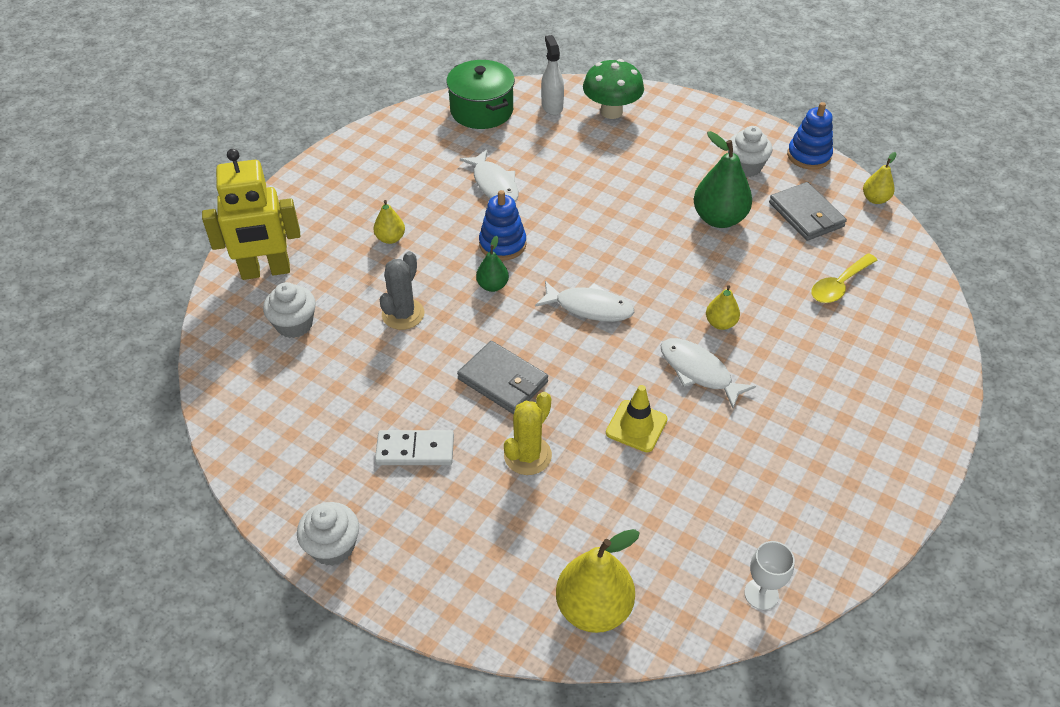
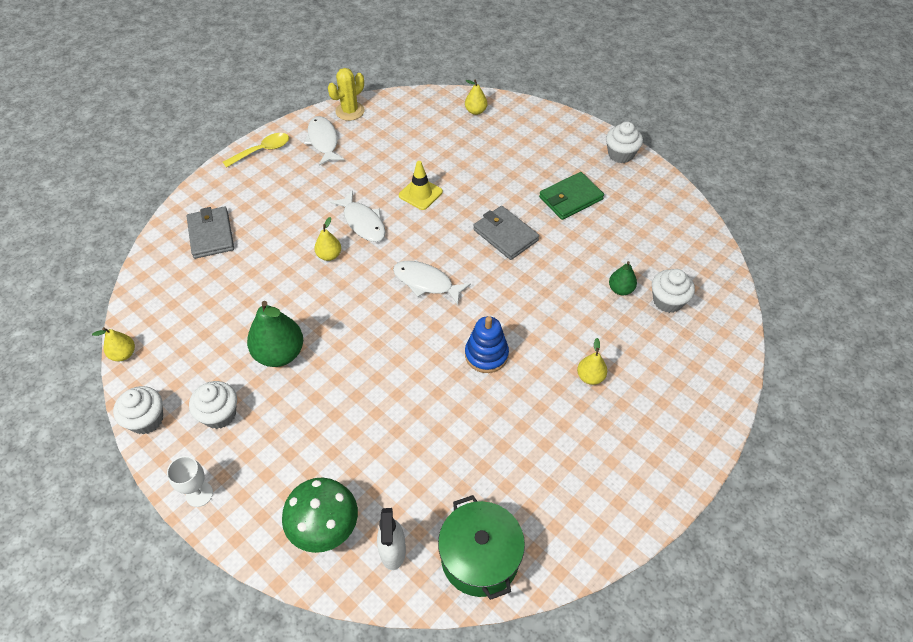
camera: 170 degrees left, 5 degrees up
yellow robot [202,149,300,280] -> none
white domino [375,430,454,465] -> green wallet [539,172,604,220]
grey cactus [380,251,425,330] -> none
white fish [460,150,519,202] -> white fish moved to [304,116,344,165]
green pear [476,236,509,292] -> green pear moved to [609,261,637,295]
yellow cactus [504,392,552,475] -> yellow cactus moved to [328,68,365,121]
yellow pear [556,529,640,633] -> yellow pear [465,80,487,115], size x0.54
white goblet [744,541,795,610] -> white goblet moved to [167,456,213,507]
grey wallet [769,182,847,241] -> grey wallet moved to [187,206,234,259]
blue stacking toy [787,102,833,170] -> white cupcake [113,386,163,435]
yellow spoon [811,253,878,303] -> yellow spoon moved to [223,133,289,168]

